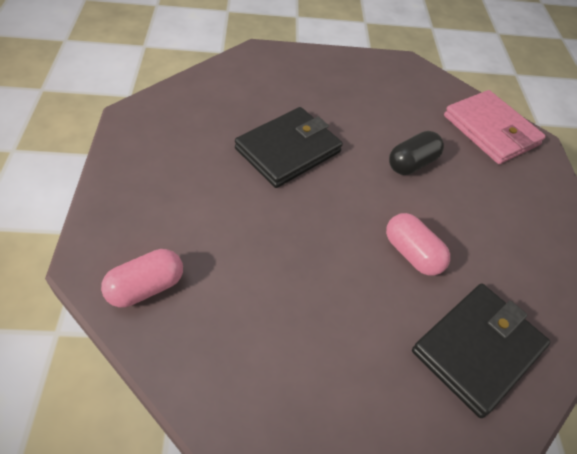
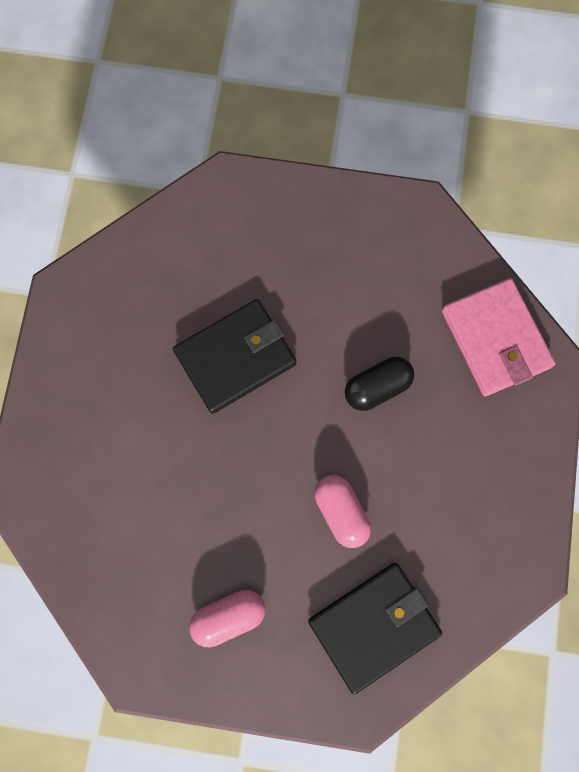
camera: 15 degrees right, 25 degrees up
pink capsule [101,249,183,307] -> pink capsule moved to [189,590,265,647]

